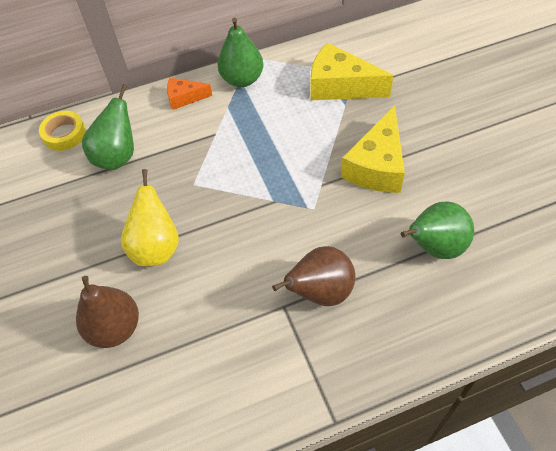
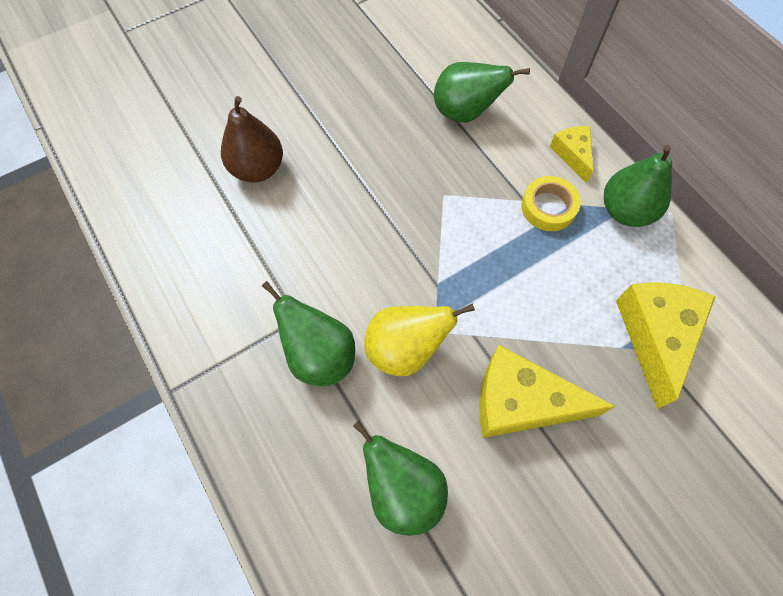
camera: 75 degrees right, 10 degrees up
yellow tape [39,111,86,151] -> yellow tape moved to [521,176,581,231]
yellow pear [121,169,179,266] -> yellow pear moved to [364,303,475,376]
orange cheese [167,78,212,110] -> yellow cheese [550,126,593,183]
brown pear [272,246,355,306] -> green pear [262,281,355,386]

